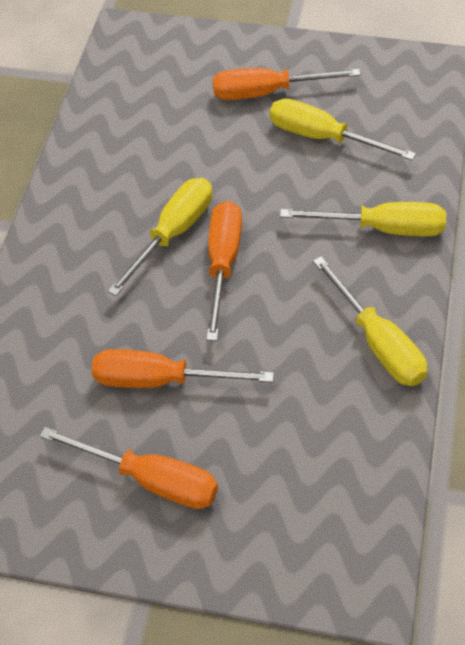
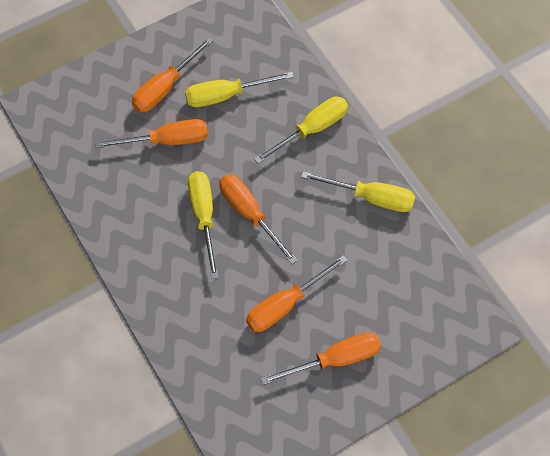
camera: 45 degrees left, 10 degrees up
none -> orange screwdriver [95,119,208,148]

